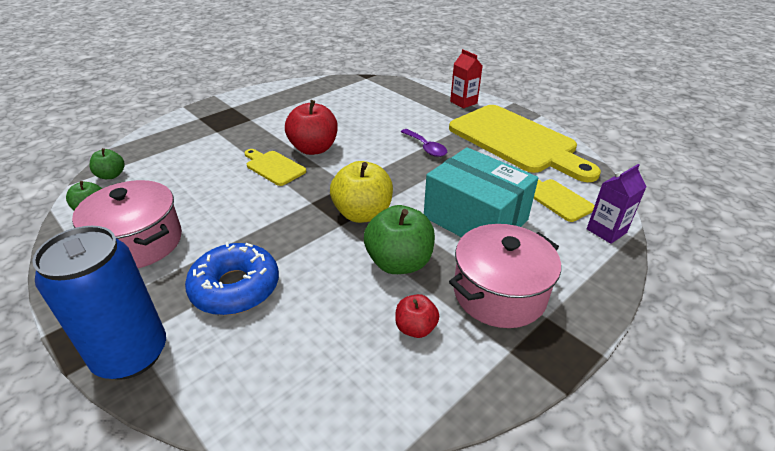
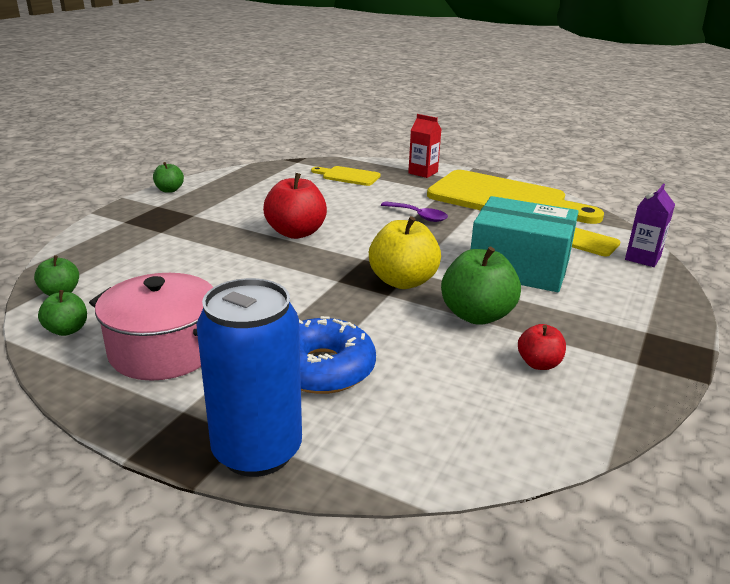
camera: 20 degrees left, 10 degrees down
yellow cutting board [244,149,306,186] -> yellow cutting board moved to [311,166,381,186]
pink pot [449,224,561,328] -> none
none -> green apple [153,162,184,193]

